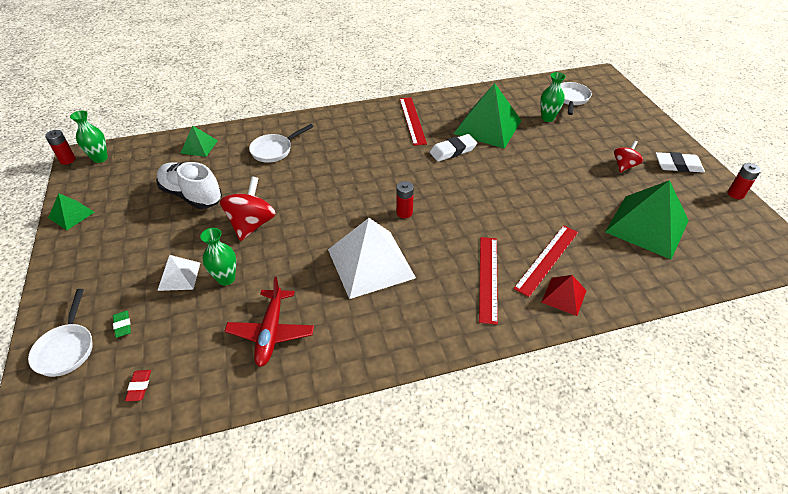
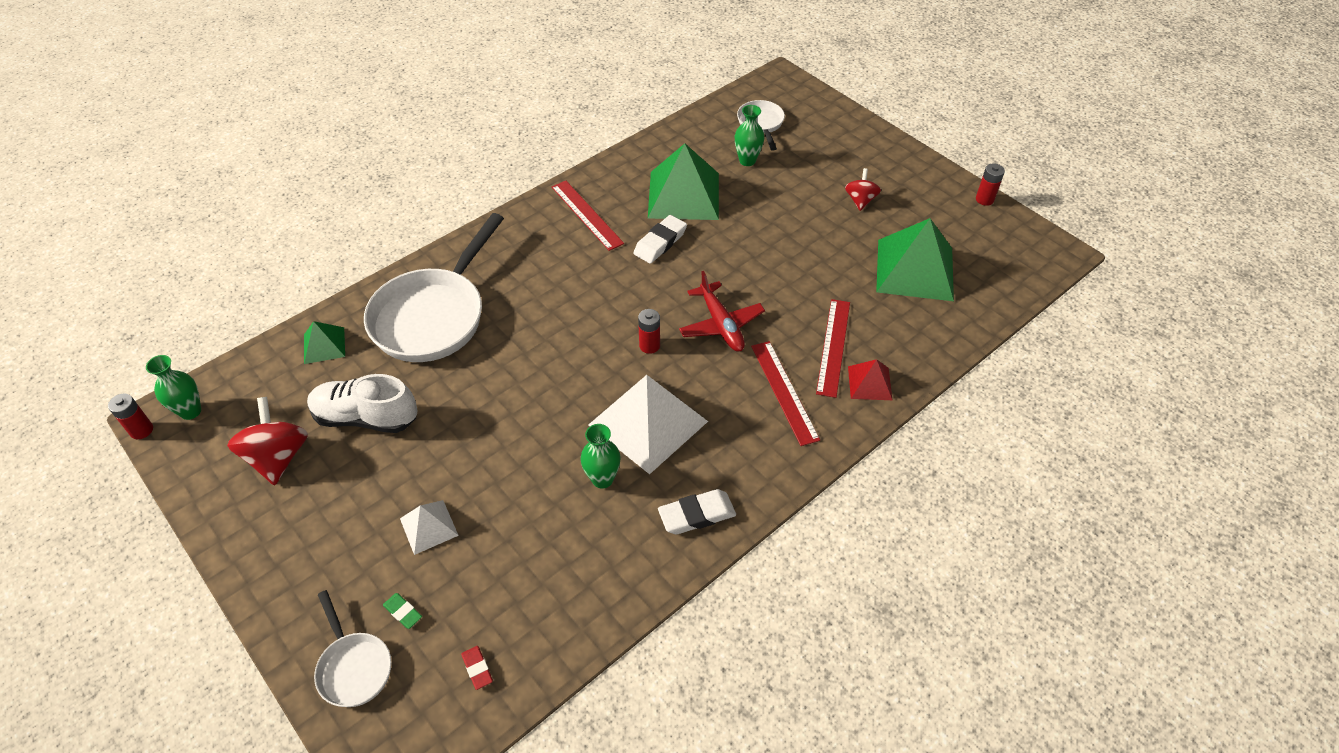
camera: 25 degrees left, 5 degrees up
green pyramid [48,193,95,230] -> none
green vase [200,228,236,286] -> green vase moved to [580,424,621,489]
red spinning top [220,176,276,241] -> red spinning top moved to [227,397,308,485]
red plane [225,277,314,367] -> red plane moved to [679,271,765,352]
white pan [249,124,314,163] -> white pan [364,213,504,362], size x2.00
white eraser [655,152,705,173] -> white eraser moved to [658,489,736,534]

